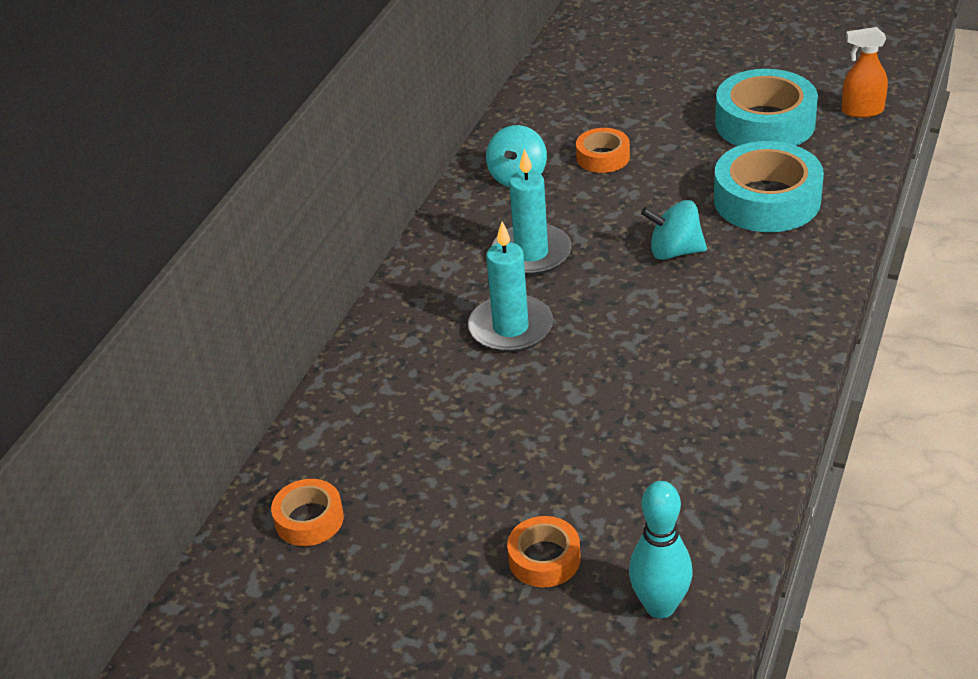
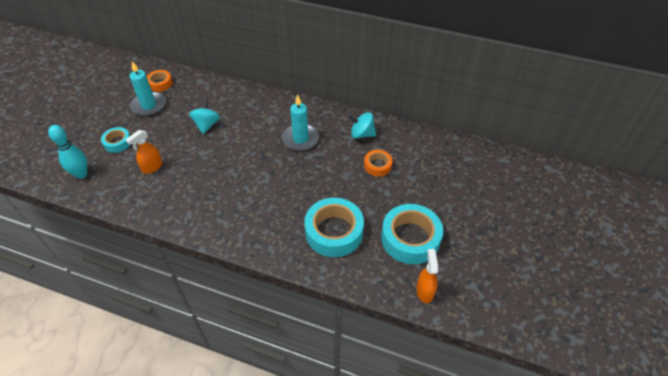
camera: 85 degrees right, 10 degrees up
turquoise candle [468,221,553,353] -> turquoise candle moved to [130,61,166,116]
orange tape [507,516,581,587] -> turquoise tape [101,127,130,153]
turquoise spinning top [641,200,707,260] -> turquoise spinning top moved to [189,98,220,134]
none -> orange spray bottle [126,130,163,174]

